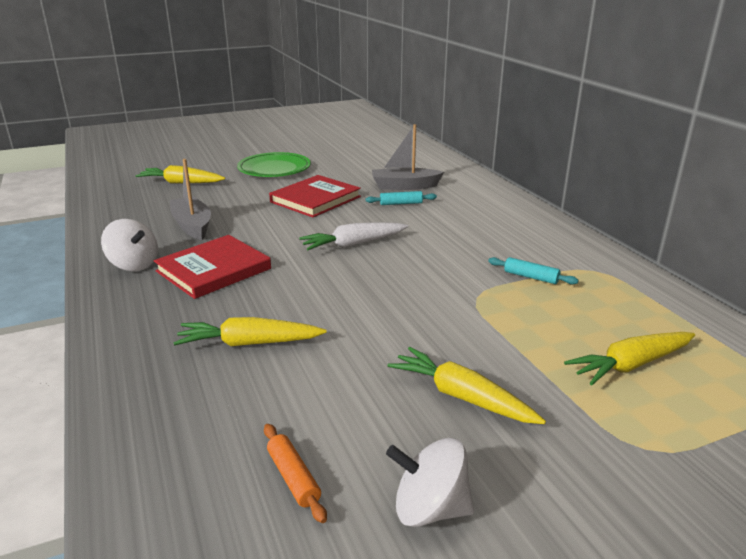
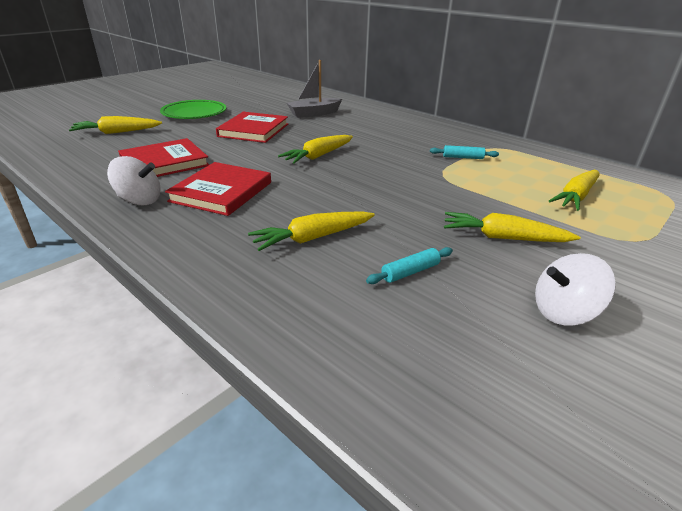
camera: 25 degrees left, 5 degrees up
grey boat [170,159,211,240] -> red book [118,138,209,177]
orange rolling pin [264,424,327,523] -> none
white carrot [299,222,408,250] -> yellow carrot [278,135,353,163]
turquoise rolling pin [366,191,437,205] -> turquoise rolling pin moved to [366,247,453,284]

